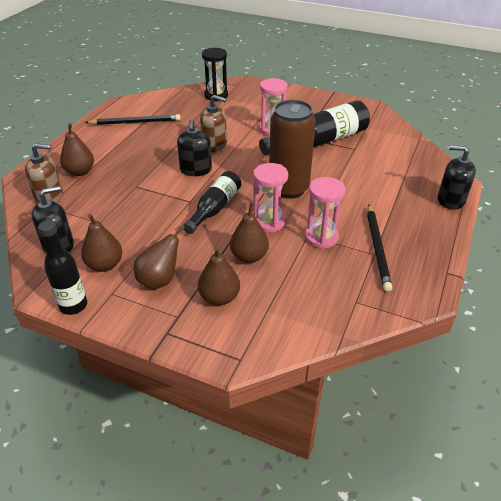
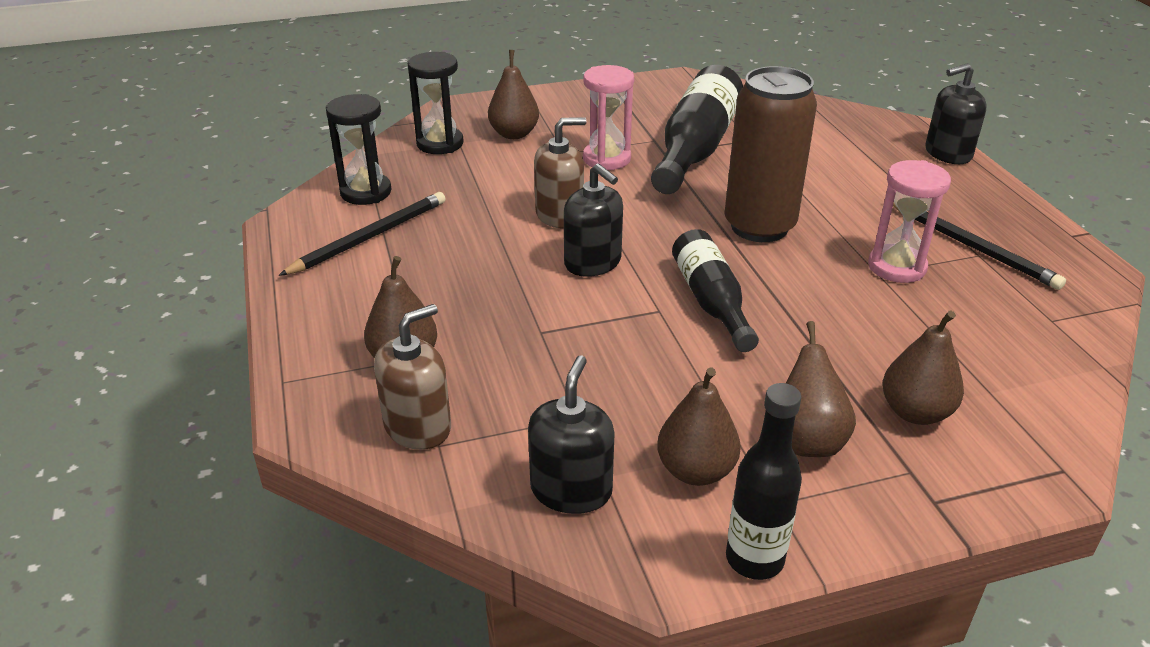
camera: 40 degrees left, 5 degrees down
brown pear [230,203,269,263] -> brown pear moved to [488,50,539,139]
pink hourglass [253,163,288,233] -> none
none -> black hourglass [326,94,391,205]

